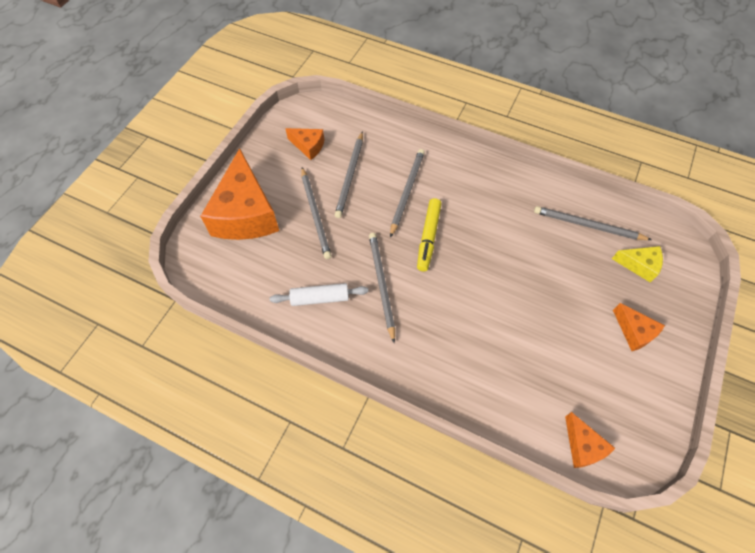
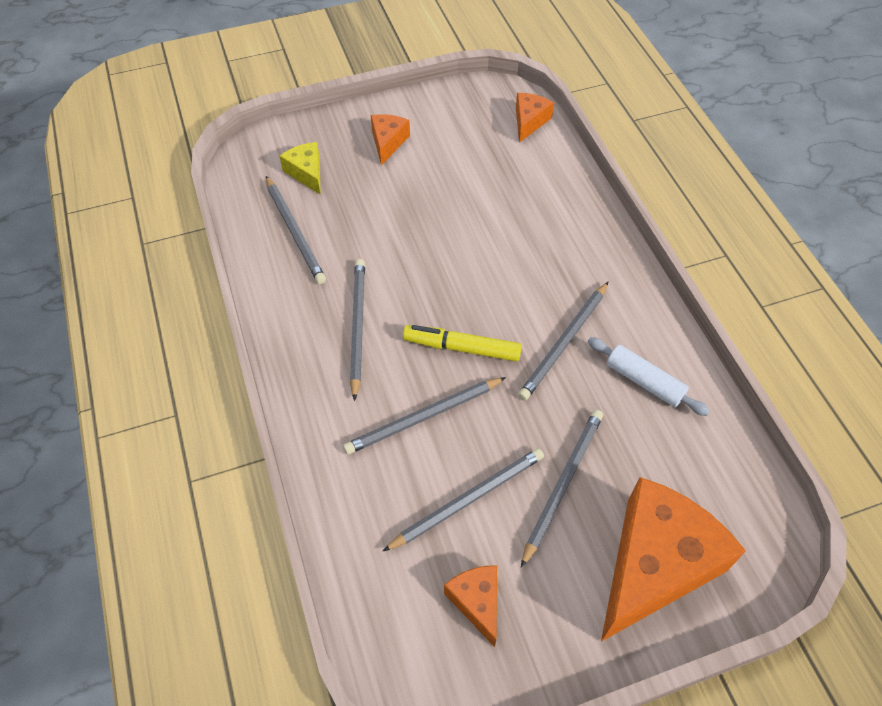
camera: 135 degrees left, 5 degrees down
yellow marker [417,198,441,272] -> yellow marker turned 135 degrees counterclockwise [403,325,522,362]
none -> grey pencil [350,259,365,401]

